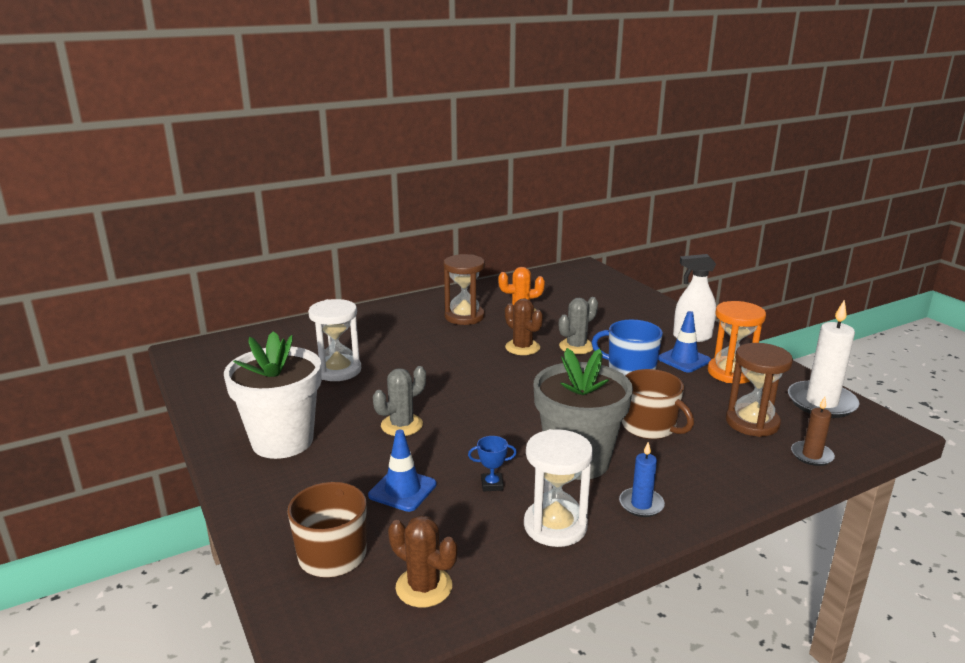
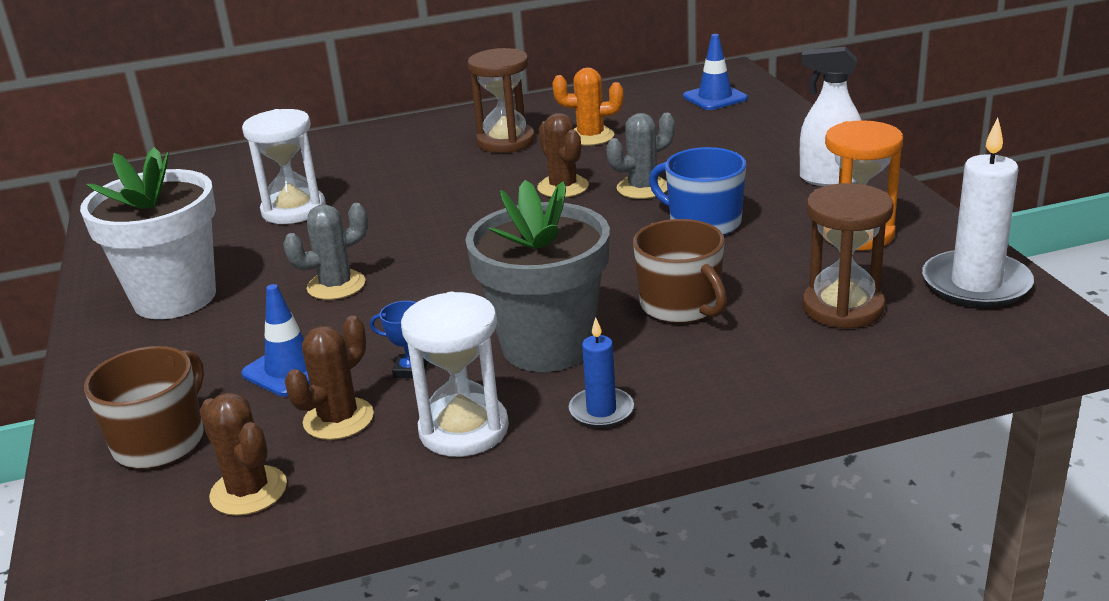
camera: 15 degrees right, 5 degrees up
blue traffic cone [658,311,711,373] -> blue traffic cone moved to [683,34,748,110]
brown candle [791,397,835,466] -> none
none -> brown cactus [285,316,374,440]

